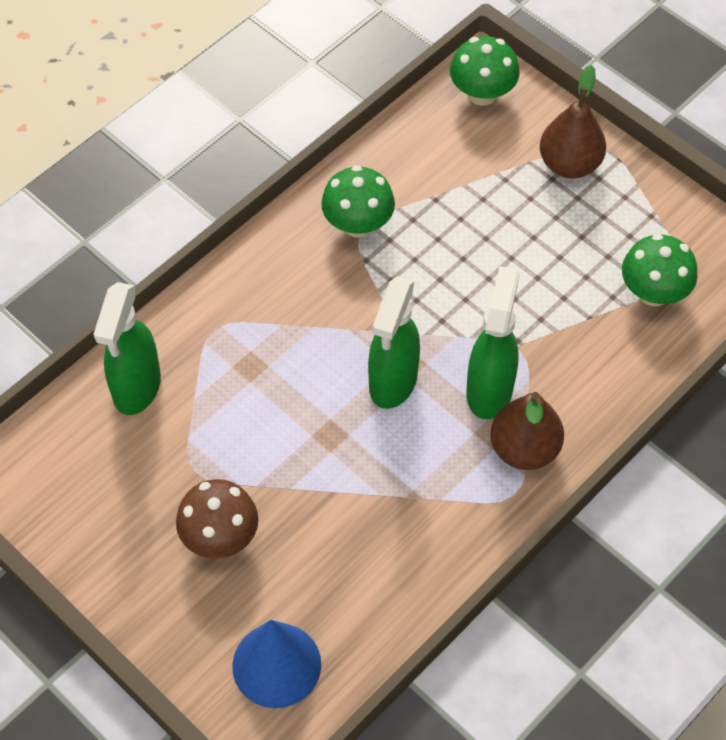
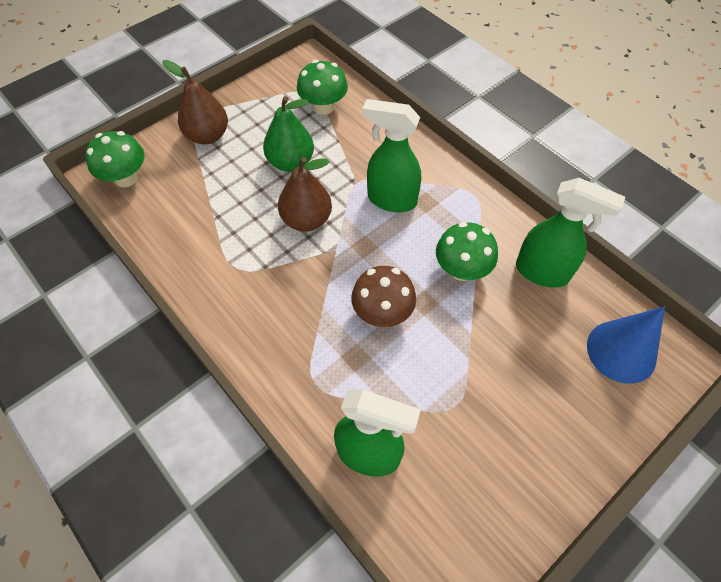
camera: 85 degrees left, 0 degrees up
brown mushroom [176,479,258,559] -> brown mushroom moved to [351,266,416,327]
green mushroom [321,165,395,238] -> green mushroom moved to [436,222,498,281]
green spray bottle [368,276,420,409] -> green spray bottle moved to [516,178,625,288]
brown pear [490,392,564,470] -> brown pear moved to [278,157,332,232]
none -> green pear [263,96,314,172]

